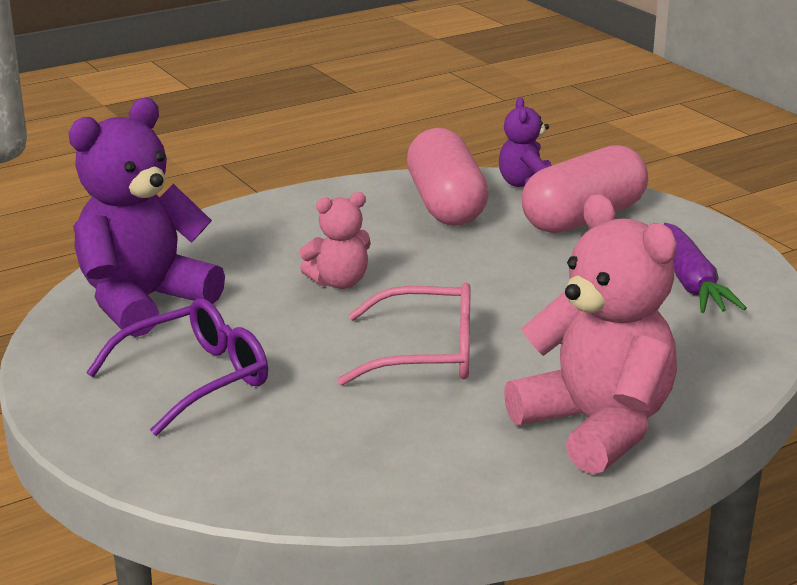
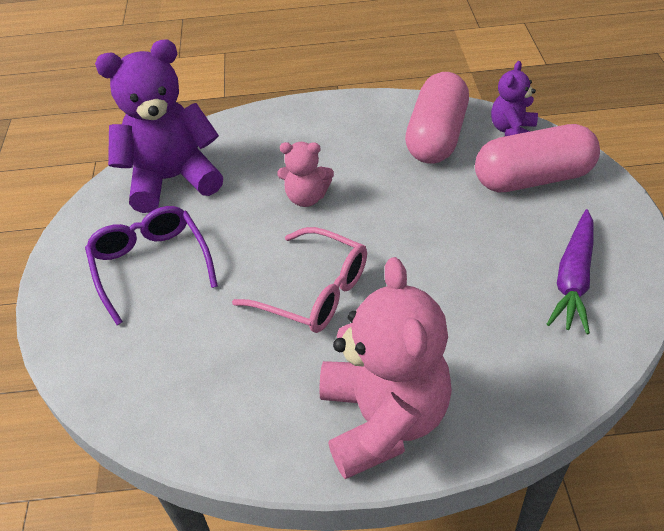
camera: 30 degrees right, 20 degrees up
purple glasses [86,299,268,436] -> purple glasses turned 105 degrees counterclockwise [85,206,218,325]

